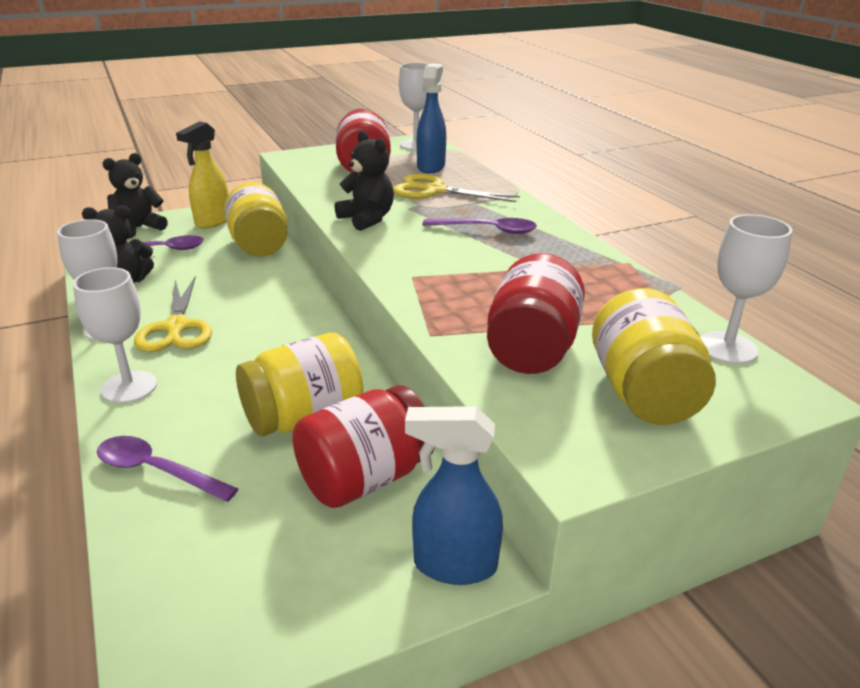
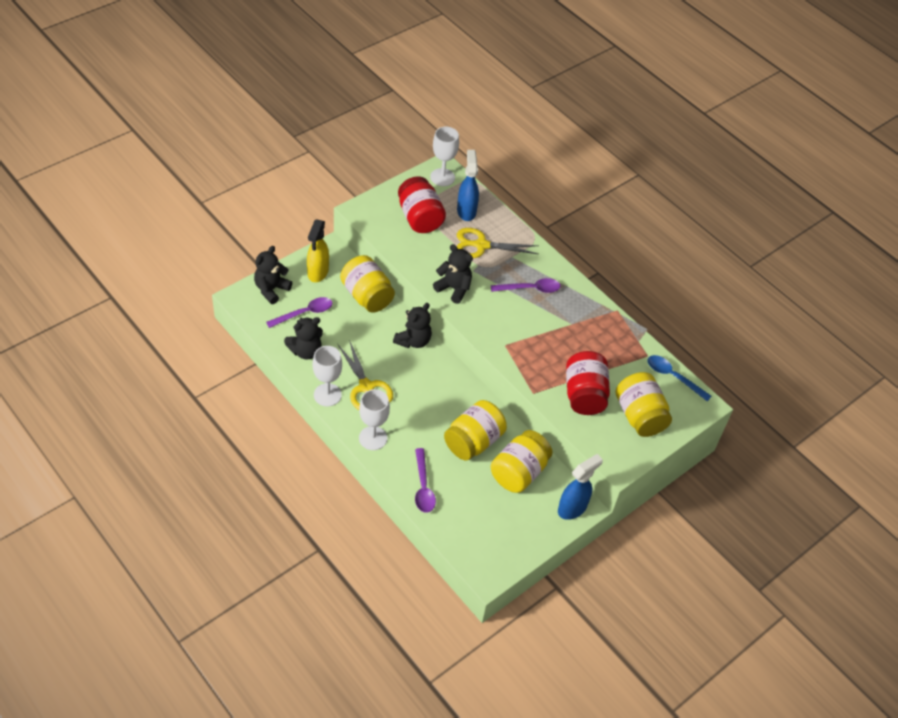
camera: 20 degrees left, 20 degrees up
purple spoon [97,436,238,502] -> purple spoon turned 105 degrees counterclockwise [415,448,436,513]
red jar [292,385,434,508] -> yellow jar [491,430,553,493]
blue spray bottle [405,406,503,585] -> blue spray bottle turned 150 degrees clockwise [558,454,603,520]
white goblet [700,214,793,364] -> blue spoon [647,355,712,401]
none -> black teddy bear [393,303,432,348]

